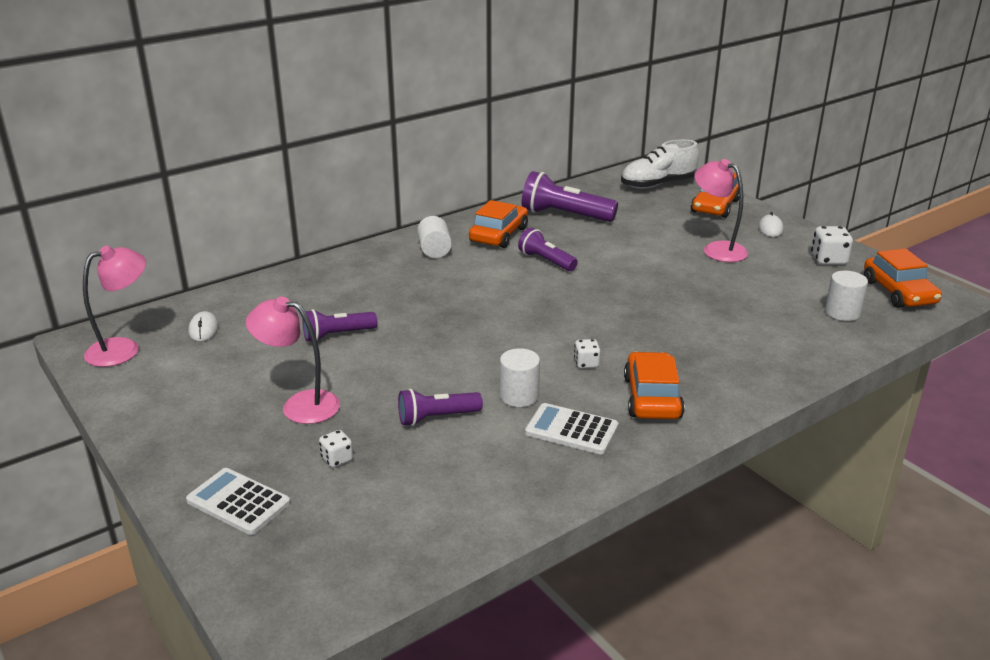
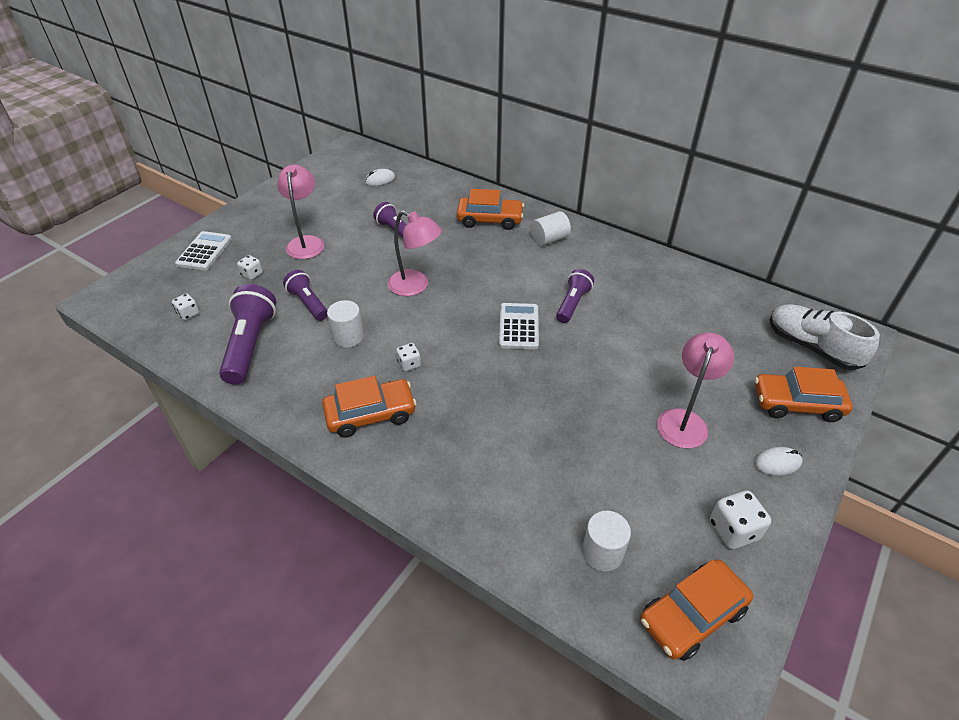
camera: 70 degrees right, 15 degrees up
pink lamp [83,246,146,367] -> pink lamp moved to [388,210,442,296]
orange car [469,200,528,248] -> orange car moved to [457,189,524,230]
purple flashlight [522,171,618,222] -> purple flashlight moved to [219,284,276,385]
white calculator [525,403,619,454] -> white calculator moved to [499,303,539,349]
none -> white dice [172,293,199,320]

